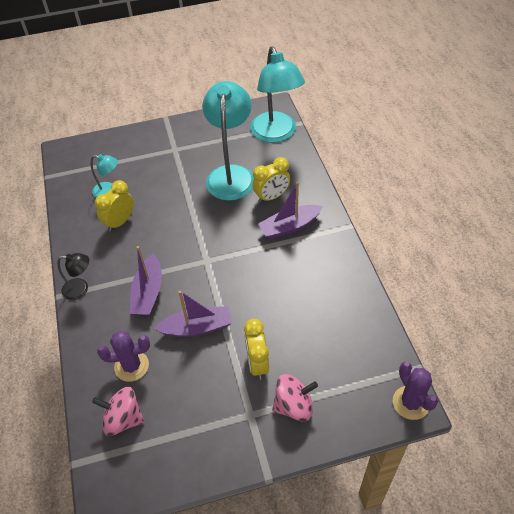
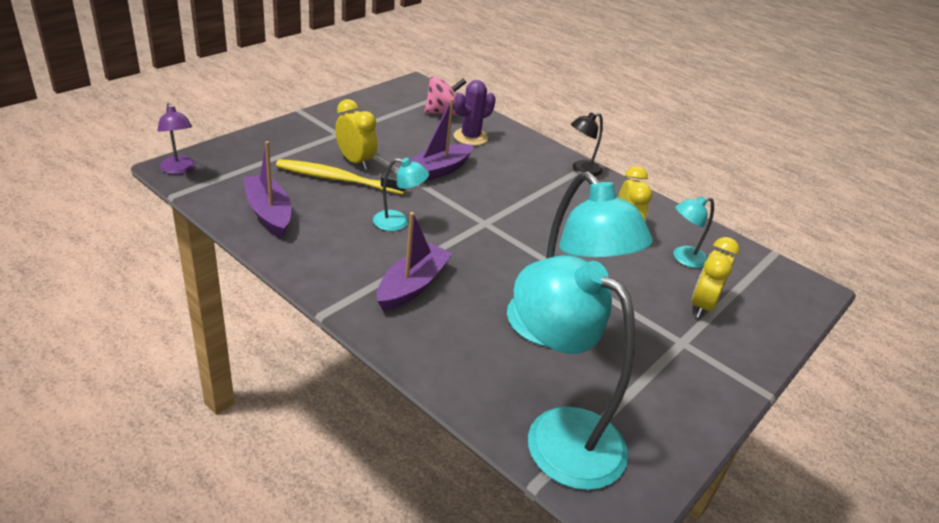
camera: 140 degrees right, 15 degrees down
purple boat [130,246,162,315] -> purple boat moved to [243,141,292,238]
yellow clock [252,157,290,203] -> yellow clock moved to [691,237,740,318]
pink spinning top [272,374,318,421] -> none
purple cactus [393,362,438,420] -> purple lamp [157,103,195,174]
none -> yellow toothbrush [276,159,406,194]
none -> turquoise lamp [373,158,429,231]

